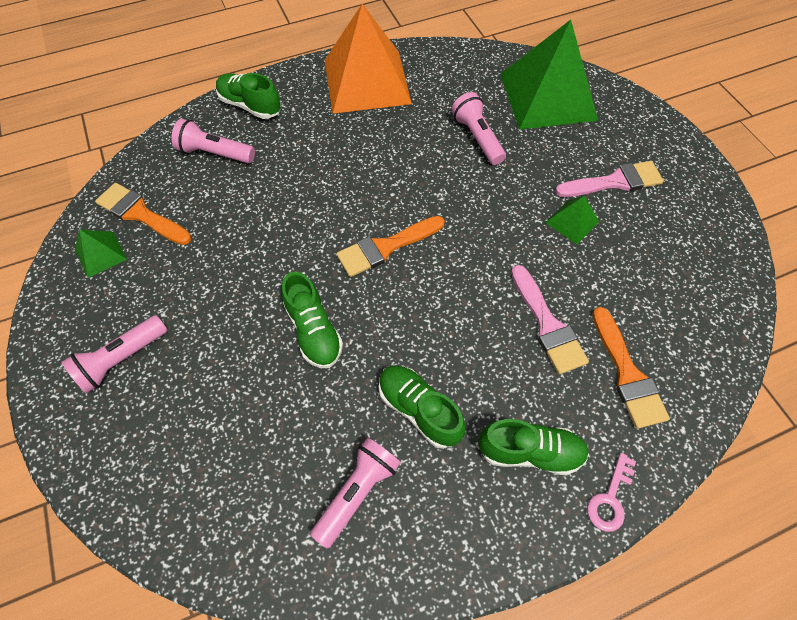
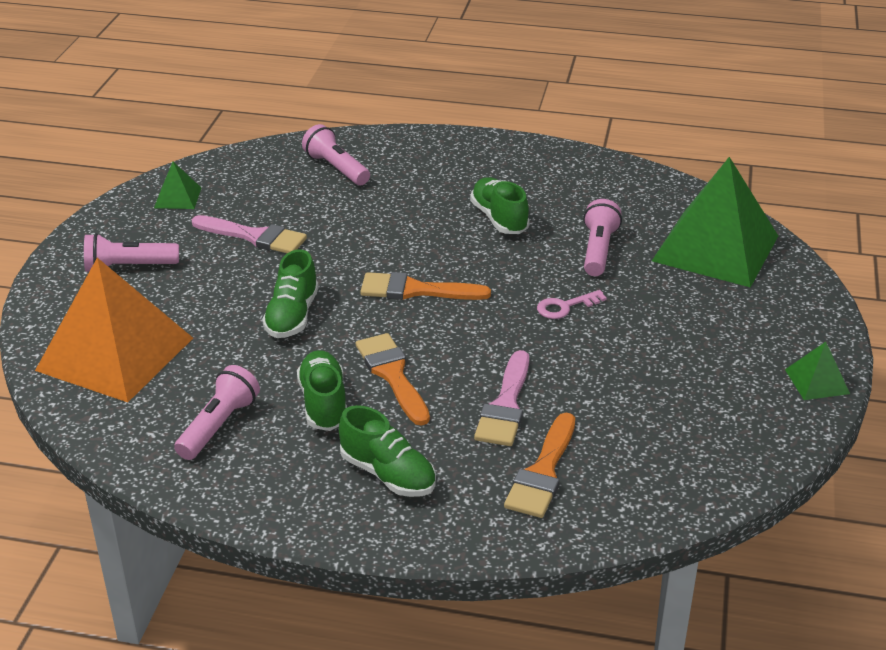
camera: 35 degrees right, 25 degrees down
orange brush [95,183,191,245] -> orange brush moved to [356,333,430,426]
green shoe [216,73,281,119] -> green shoe moved to [470,177,530,234]
pink flashlight [310,437,401,549] -> pink flashlight turned 45 degrees counterclockwise [174,365,260,460]
orange pyramid [324,4,412,113] -> orange pyramid moved to [35,258,193,402]
green pyramid [545,196,599,244] -> green pyramid moved to [785,342,850,400]
pink brush [555,161,664,197] -> pink brush moved to [192,215,307,253]
pink key [587,453,636,532] -> pink key moved to [537,290,607,319]

